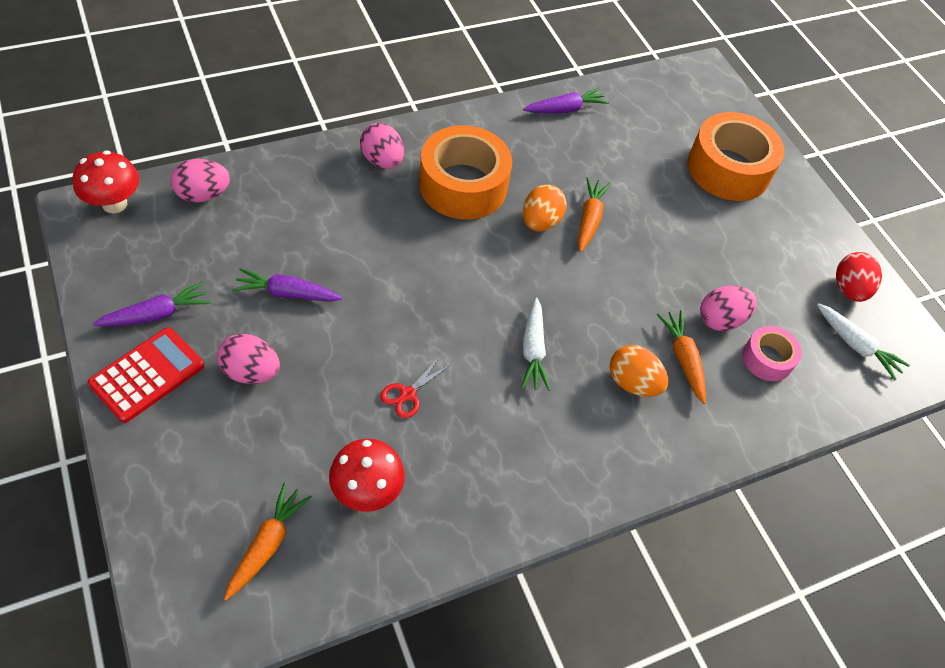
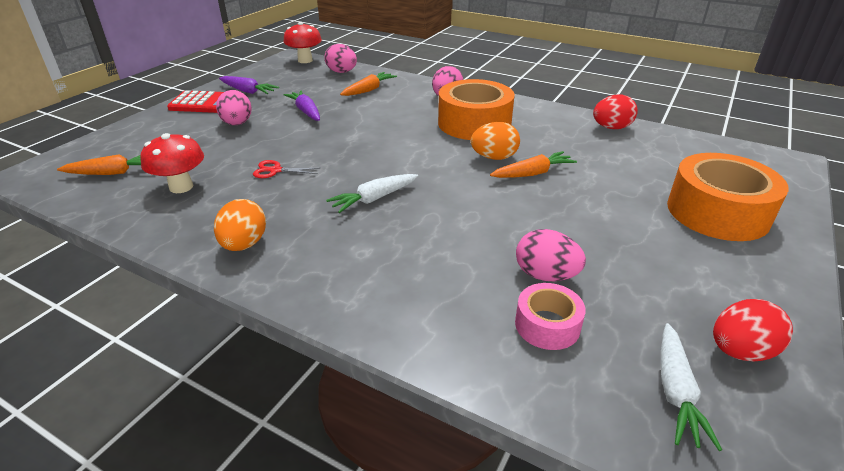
camera: 60 degrees right, 20 degrees down
purple carrot [523,88,609,113] -> red egg [593,94,638,129]
orange egg [610,345,668,397] -> orange egg moved to [214,199,266,251]
orange carrot [657,310,706,404] -> orange carrot moved to [340,72,397,96]

